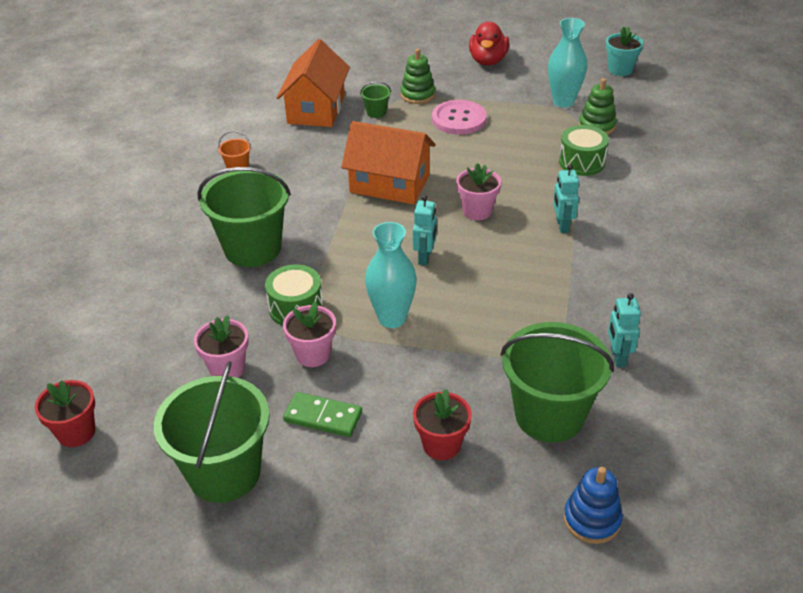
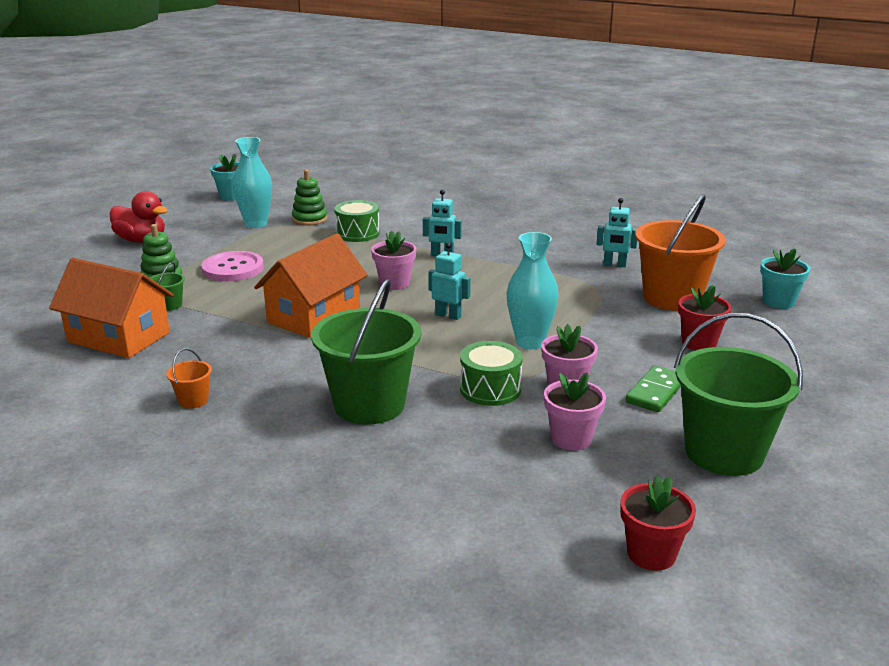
camera: 75 degrees left, 15 degrees down
green bucket [500,322,614,442] -> orange bucket [635,194,726,311]
blue stacking toy [564,467,623,544] -> turquoise flower pot [760,249,810,309]

